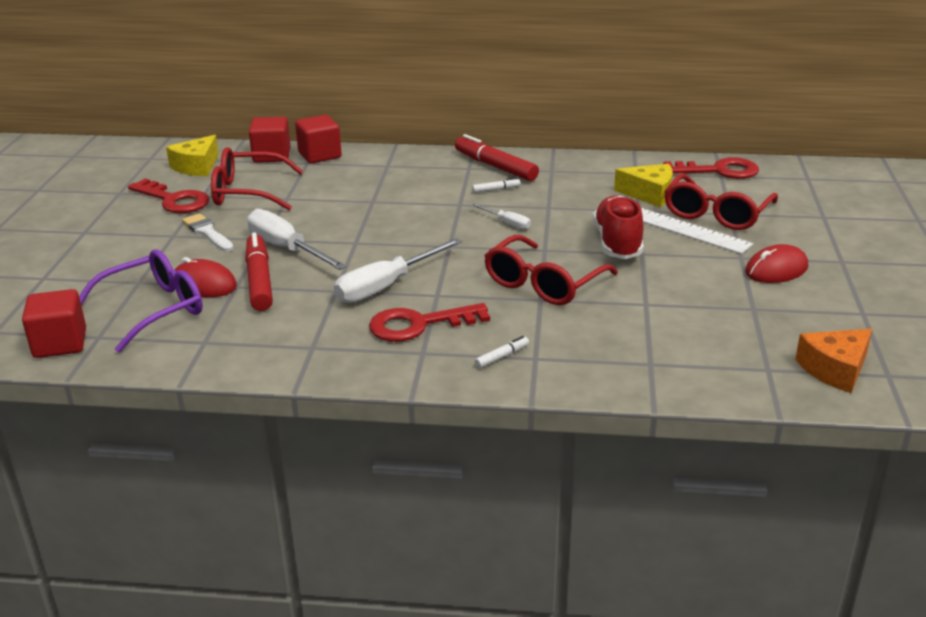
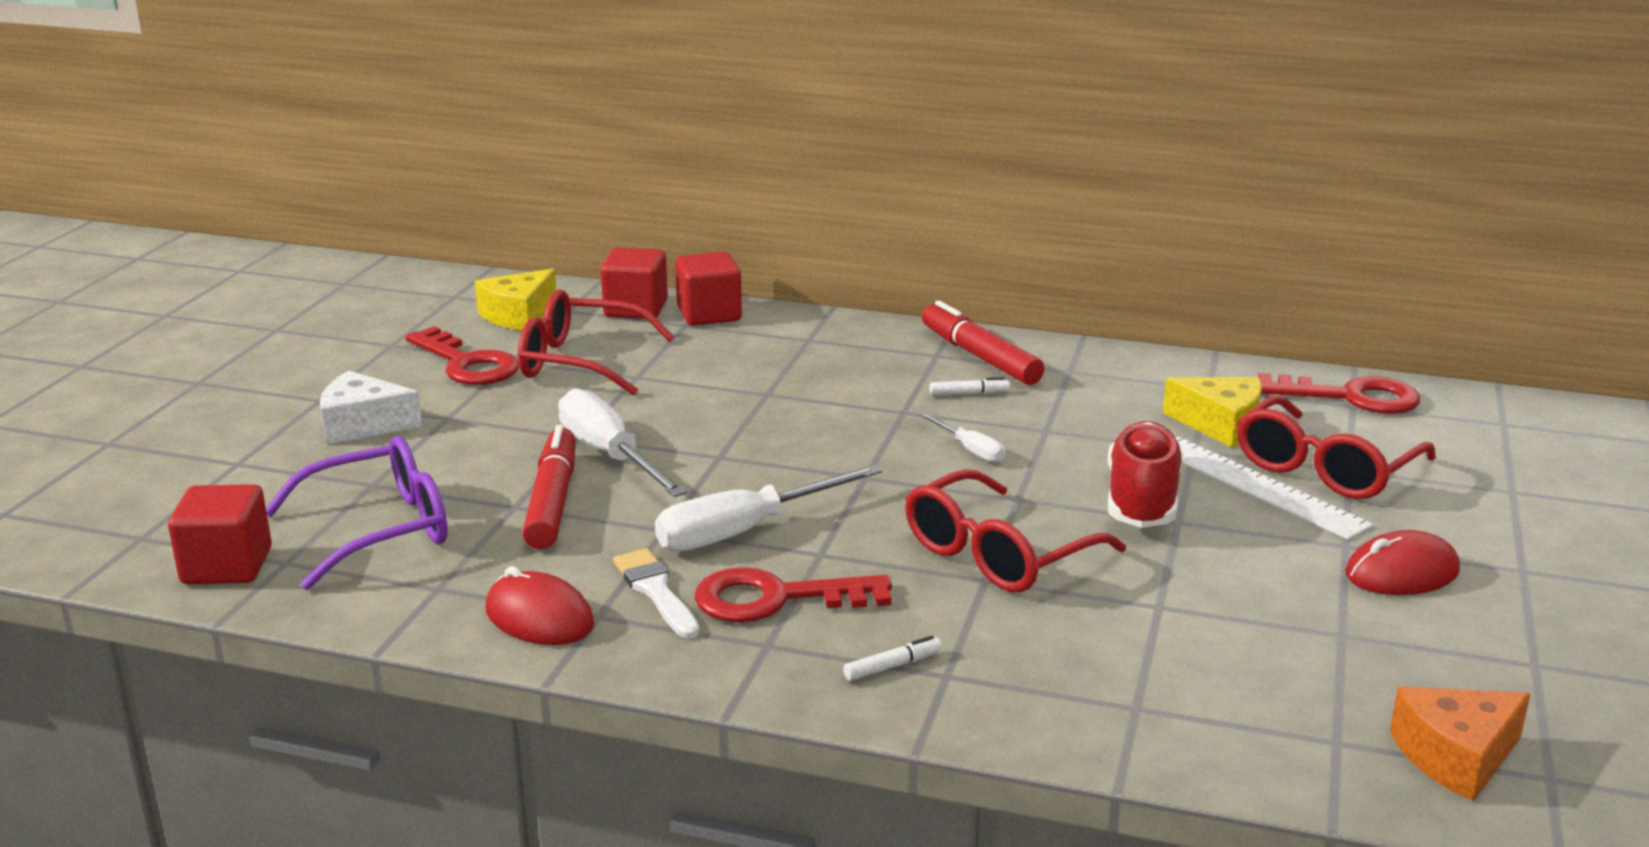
camera: 10 degrees right, 5 degrees down
red mouse [175,257,237,297] -> red mouse moved to [485,566,594,645]
white brush [182,213,234,252] -> white brush moved to [613,548,700,639]
none -> white cheese [320,371,422,445]

